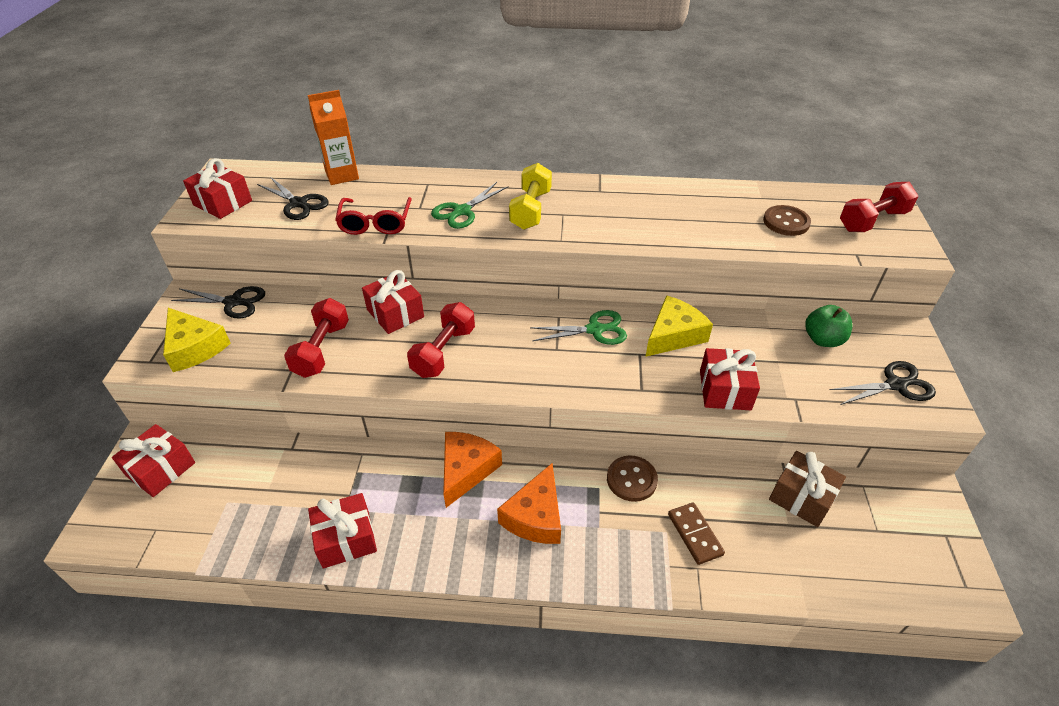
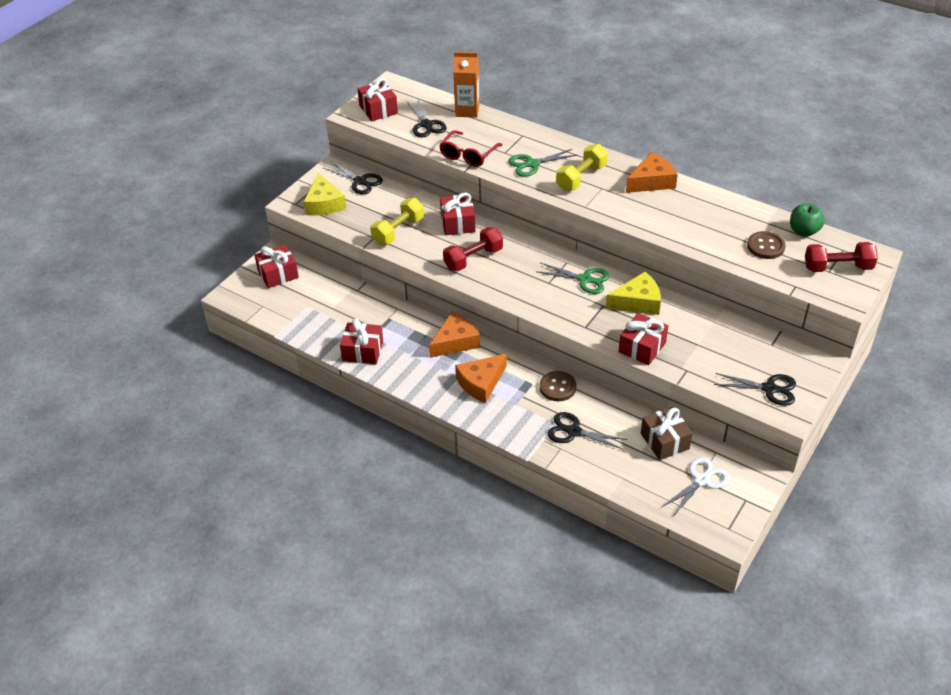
camera: 30 degrees right, 0 degrees up
red dumbbell [284,298,349,378] -> yellow dumbbell [370,198,424,245]
brown domino [668,502,725,565] -> black scissors [547,412,628,450]
green apple [805,305,853,347] -> green apple moved to [790,204,825,236]
none -> orange cheese [626,152,678,193]
none -> white scissors [662,457,730,515]

